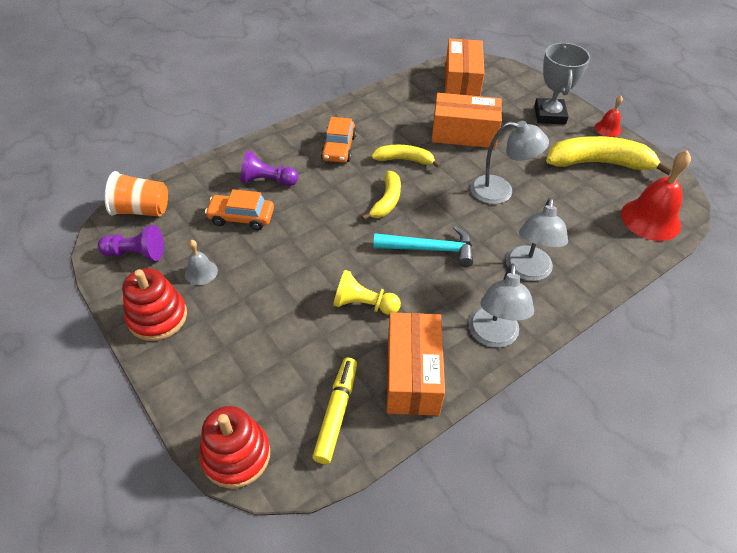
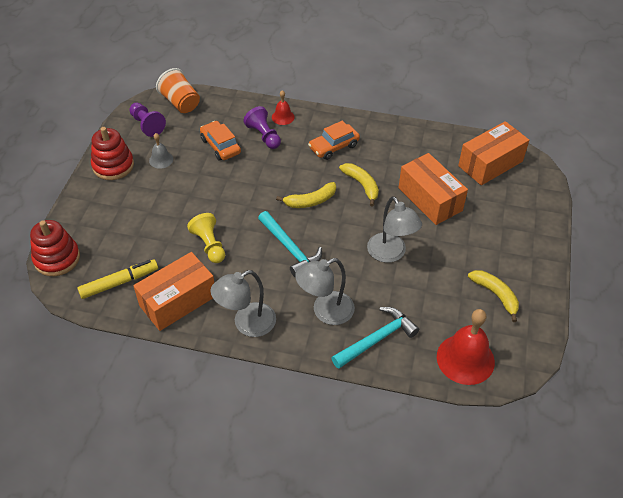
camera: 50 degrees right, 0 degrees up
grey trophy [534,43,590,124] -> none
yellow banana [546,136,673,175] -> yellow banana [468,270,519,322], size x0.57
red bell [595,96,623,137] -> red bell moved to [272,90,294,125]
none -> turquoise hammer [331,307,419,369]

